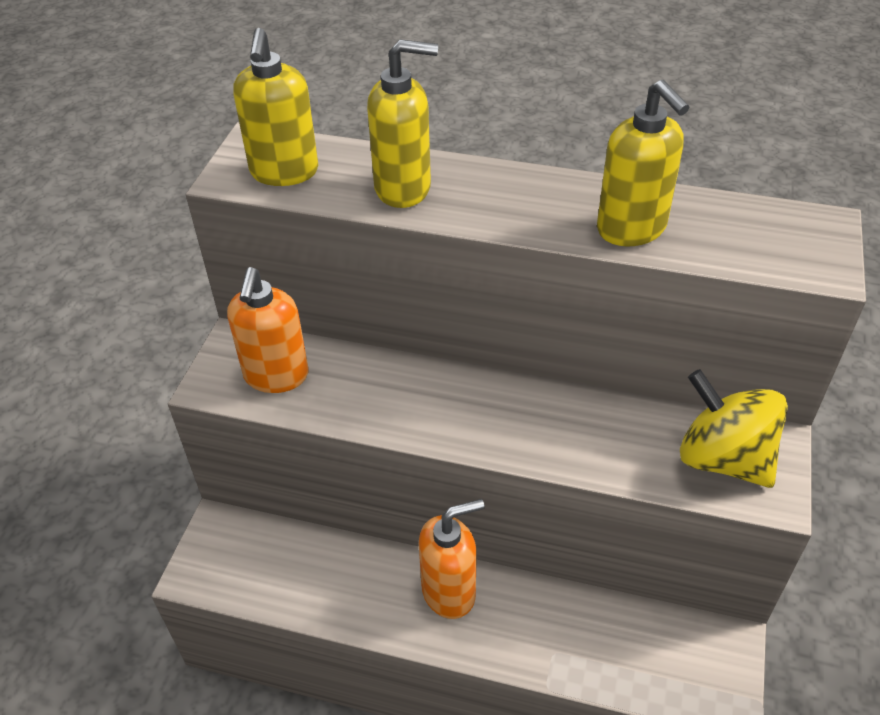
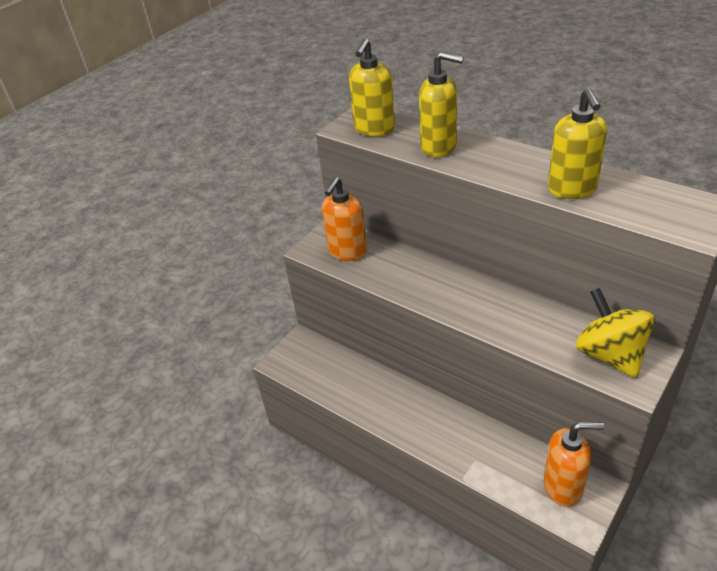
camera: 25 degrees right, 5 degrees down
orange soap dispenser [419,499,485,619] -> orange soap dispenser moved to [544,422,604,507]

